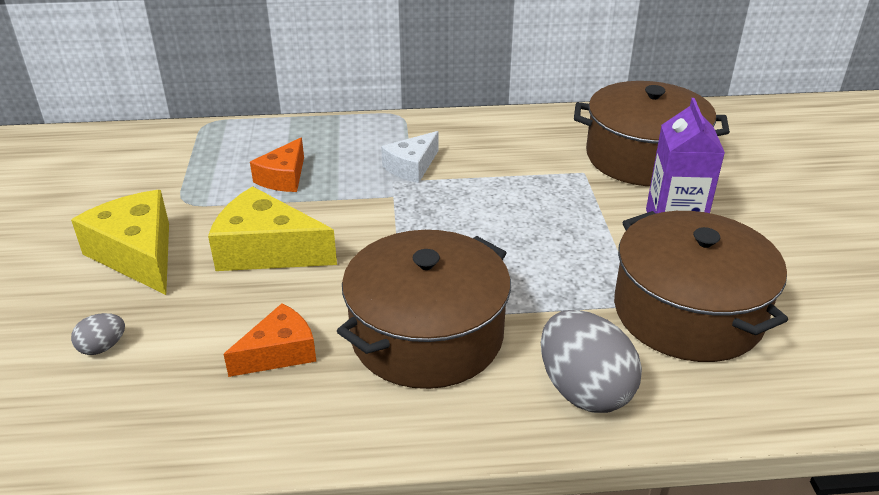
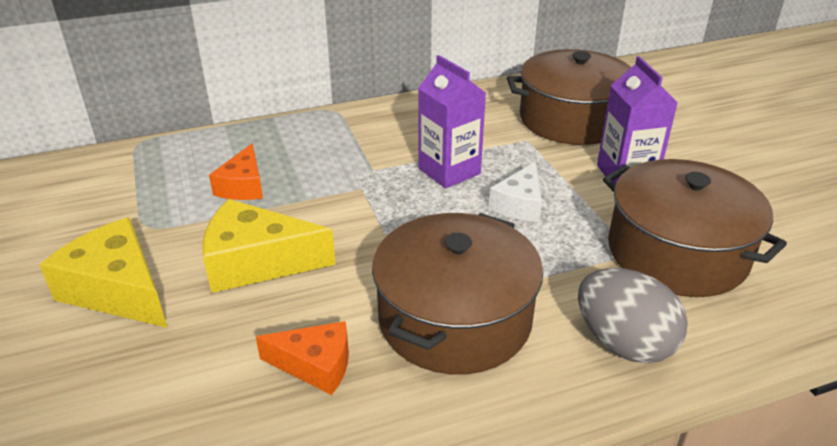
camera: 15 degrees left, 0 degrees up
grey egg [71,313,125,355] -> none
orange cheese [224,303,317,377] -> orange cheese turned 60 degrees clockwise [256,321,349,395]
white cheese [381,131,438,183] -> white cheese moved to [489,162,542,222]
none -> purple carton [418,55,486,189]

